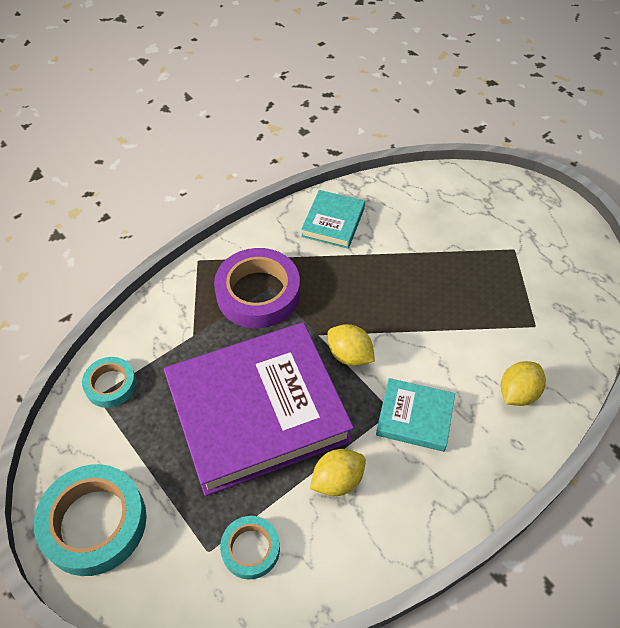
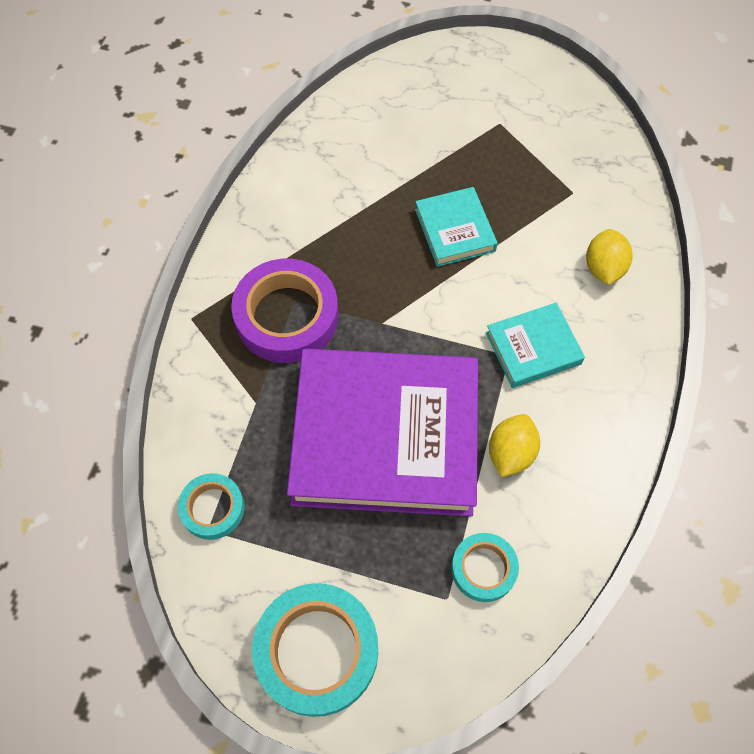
camera: 35 degrees left, 10 degrees up
purple book [164,322,354,496] -> purple book turned 60 degrees clockwise [287,349,478,516]
turquoise book [301,190,365,249] -> turquoise book moved to [415,187,498,267]
yellow lemon [327,324,375,366] -> none

